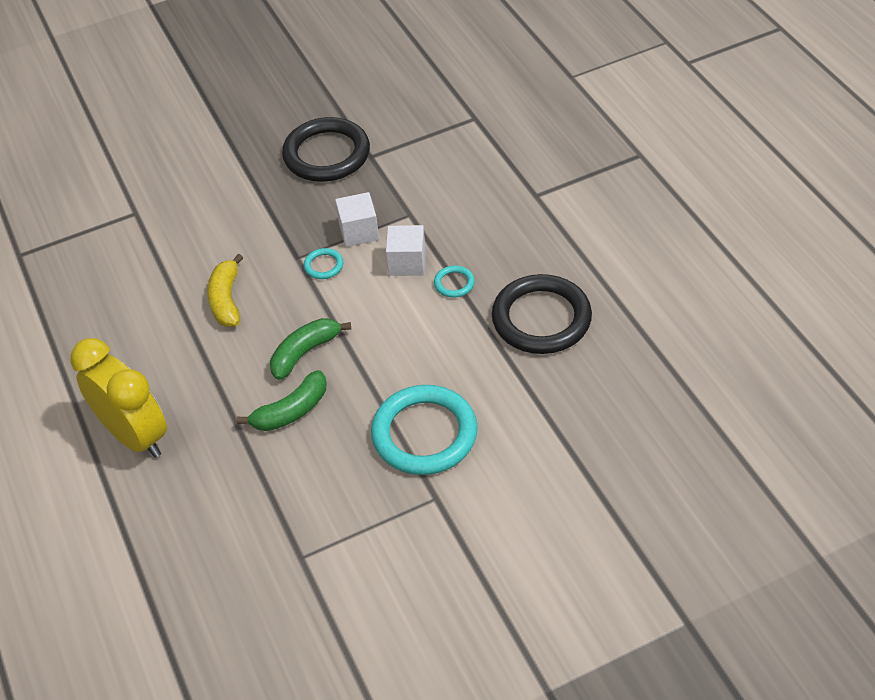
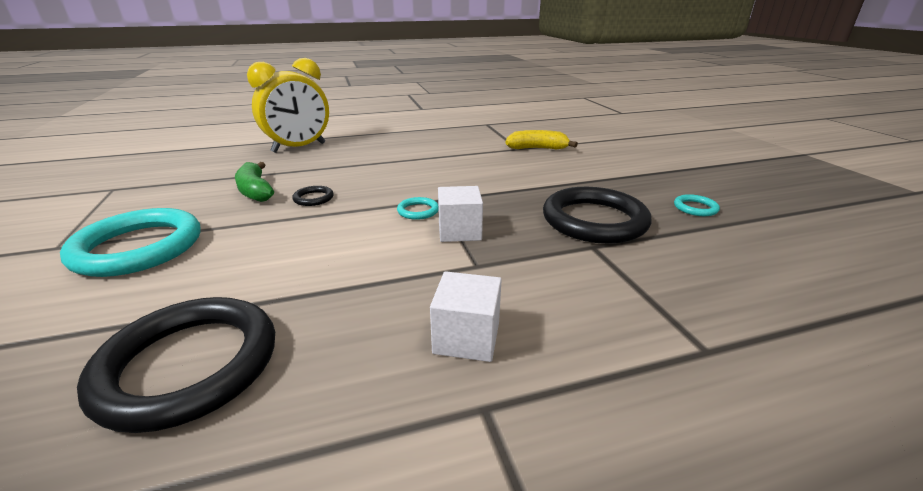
camera: 95 degrees right, 20 degrees down
yellow banana [207,254,243,327] -> yellow banana moved to [505,130,578,150]
green banana [270,318,351,380] -> black ring [292,186,334,206]
white cube [386,225,426,276] -> white cube moved to [430,271,502,362]
turquoise ring [434,266,475,298] -> turquoise ring moved to [674,194,720,216]

